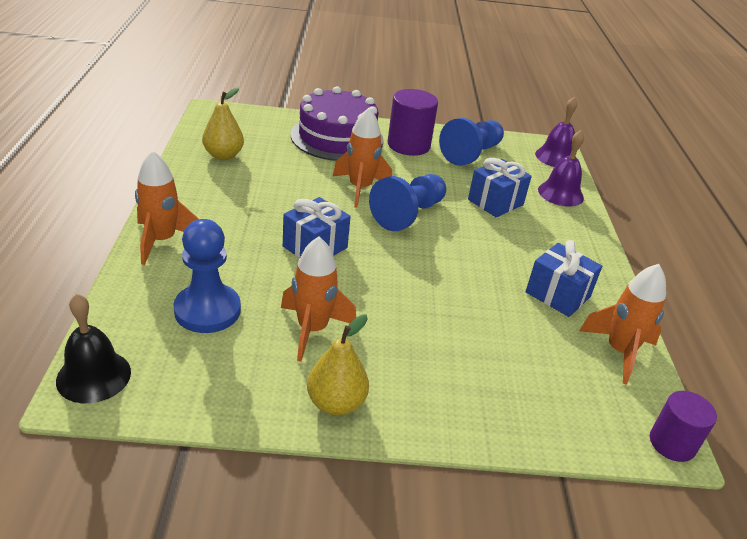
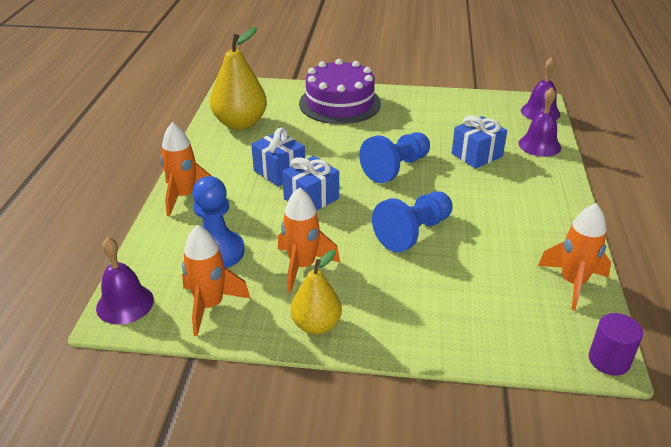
camera: 10 degrees right, 0 degrees up
black bell [56,294,131,403] -> purple bell [96,237,154,324]
yellow pear [202,88,244,160] -> yellow pear [210,27,267,130], size x1.61
orange rocket [333,108,392,207] -> orange rocket moved to [182,225,251,336]
purple cylinder [388,89,438,156] -> none
blue pawn [439,118,504,166] -> blue pawn moved to [372,192,452,253]
blue gift [526,240,602,317] -> blue gift moved to [251,127,305,187]

